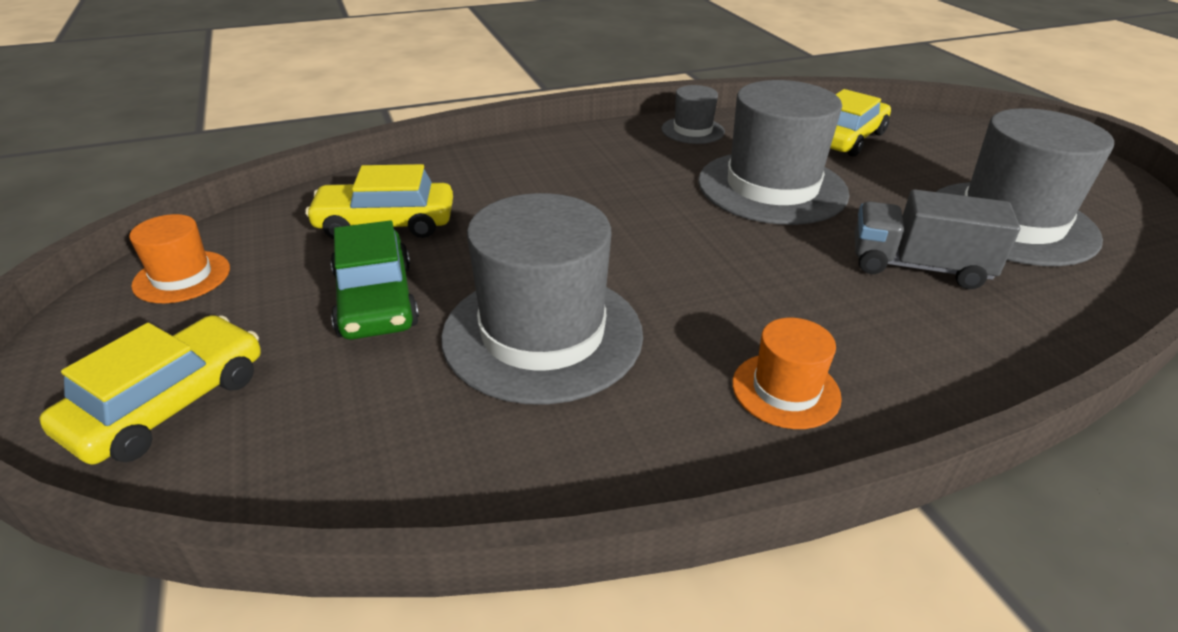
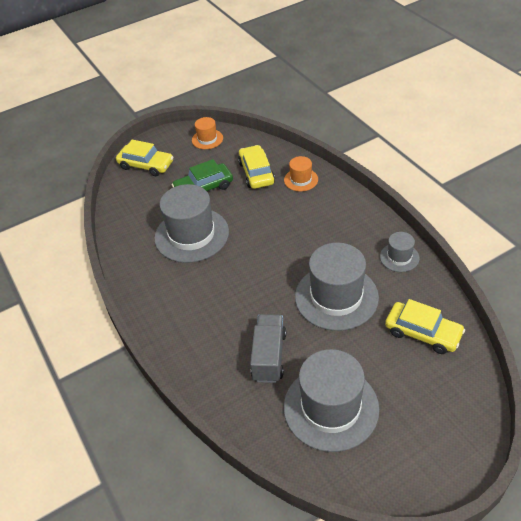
camera: 85 degrees right, 10 degrees up
orange hat [732,318,842,429] -> orange hat moved to [284,156,318,192]

